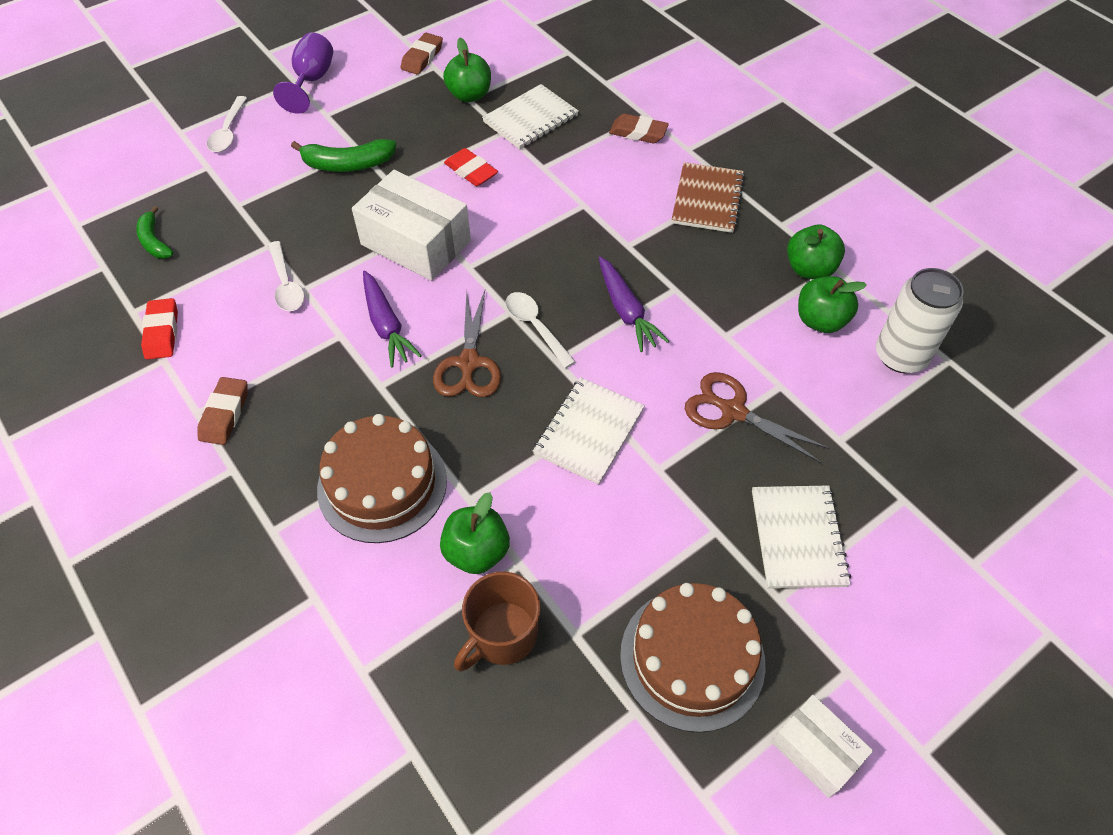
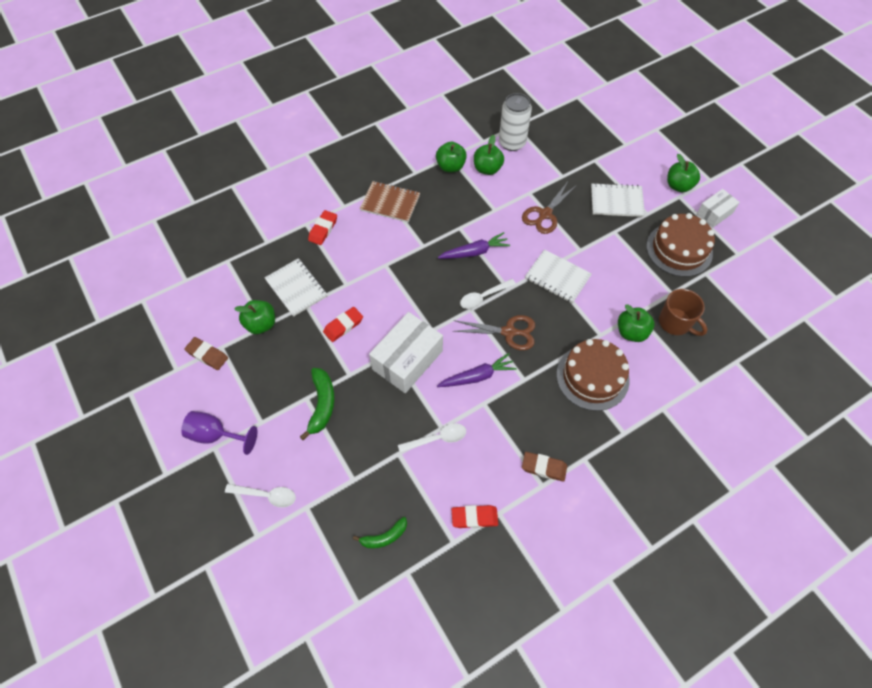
camera: 85 degrees left, 5 degrees up
brown eraser [609,114,669,143] -> red eraser [308,210,337,245]
none -> green apple [667,154,700,192]

